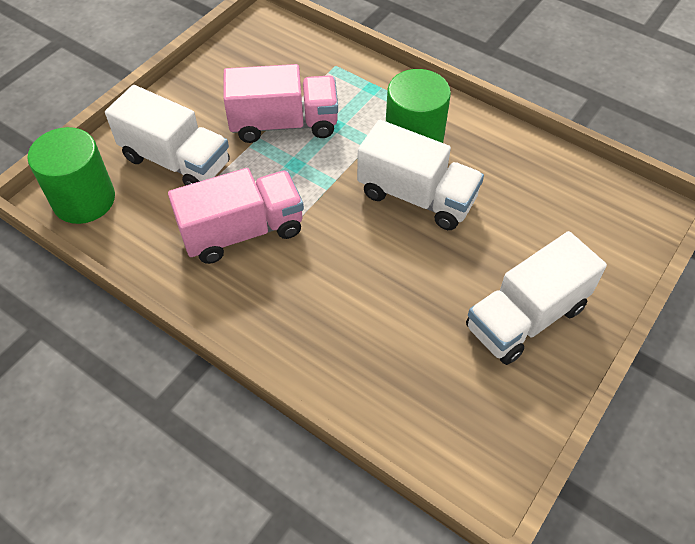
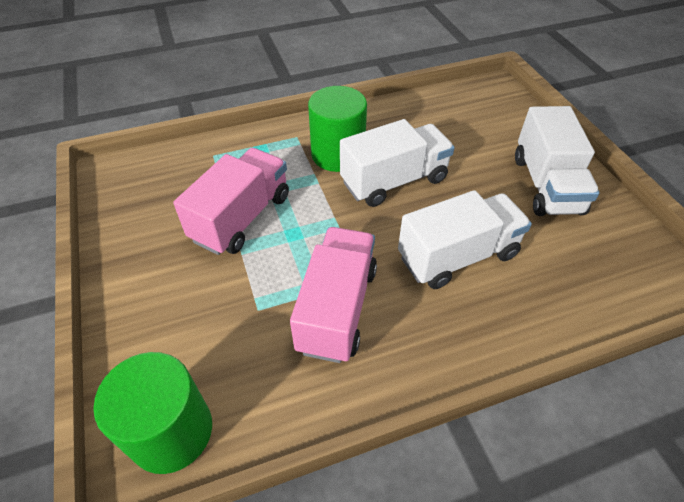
camera: 55 degrees left, 5 degrees down
white truck [105,85,230,186] -> white truck moved to [398,190,532,289]

